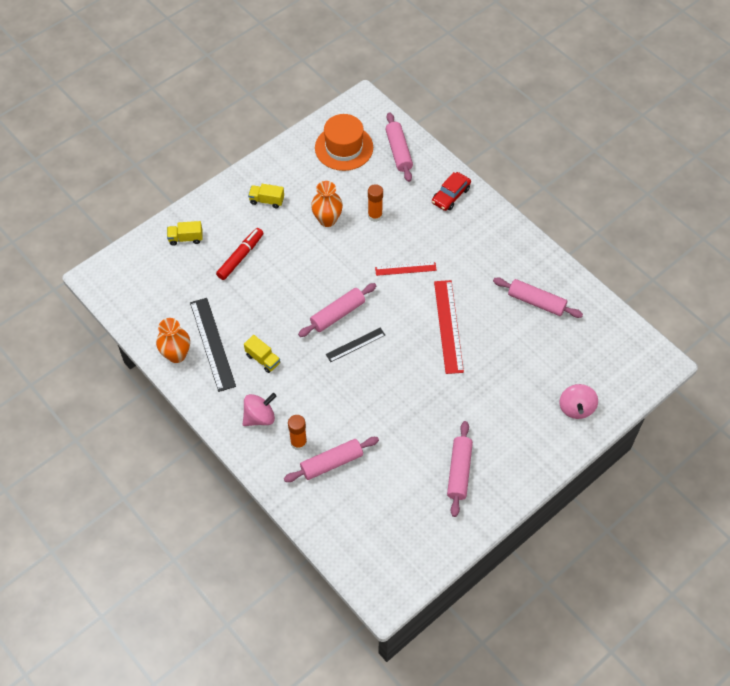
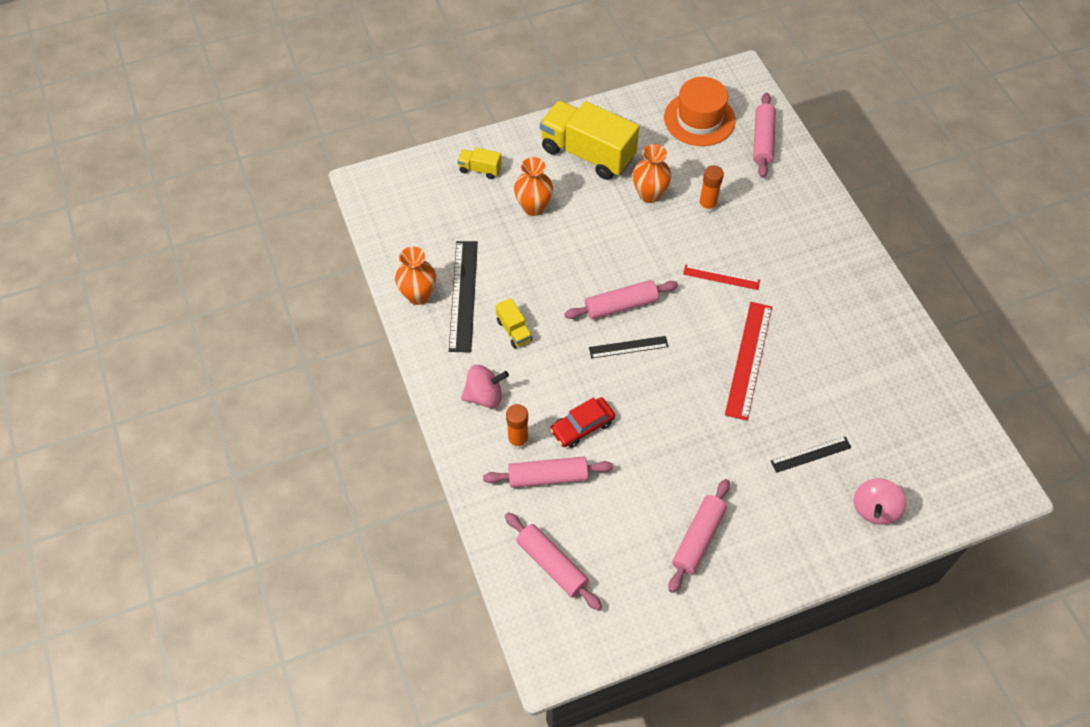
camera: 20 degrees right, 0 degrees up
red marker [216,228,263,280] -> orange vase [514,157,553,216]
yellow truck [248,184,284,208] -> yellow truck [540,101,639,180], size x2.26
red car [432,172,471,211] -> red car moved to [550,397,615,448]
pink rolling pin [493,278,583,318] -> pink rolling pin moved to [505,512,602,610]
none -> black ruler [771,436,852,473]

